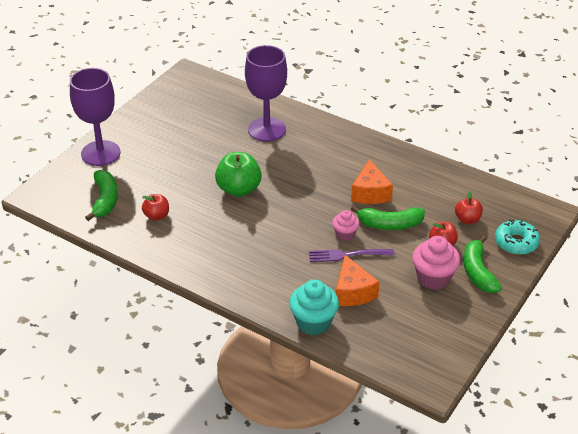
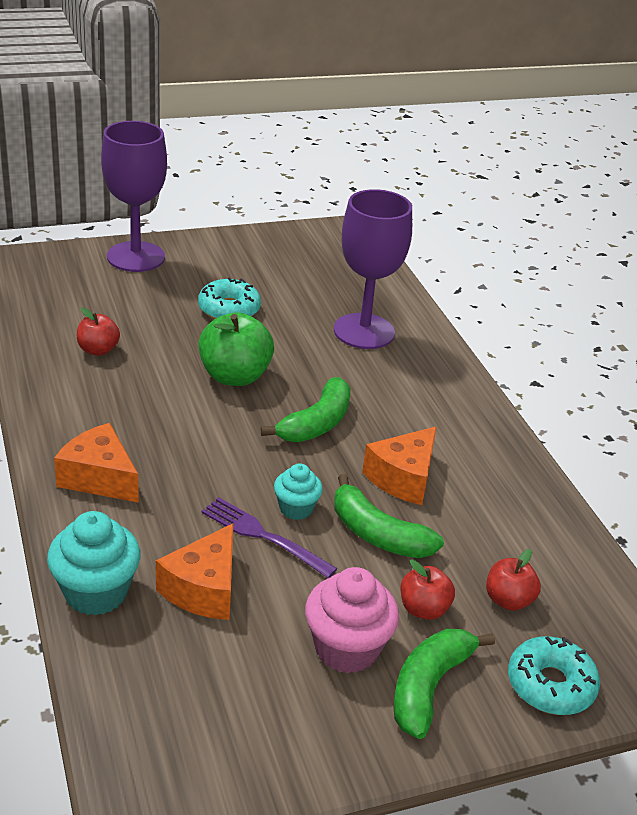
camera: 35 degrees right, 5 degrees down
green banana [85,170,118,221] -> green banana moved to [261,377,351,442]
pink cupcake [332,210,359,241] -> turquoise cupcake [274,463,323,520]
none -> orange cheese [54,423,139,503]
none -> turquoise donut [198,277,261,319]

